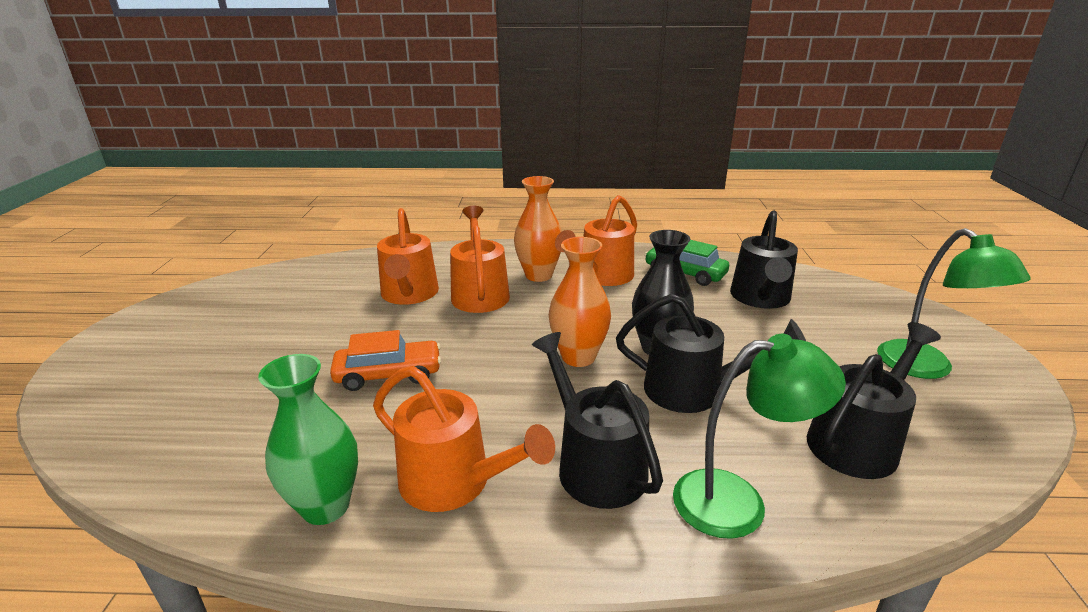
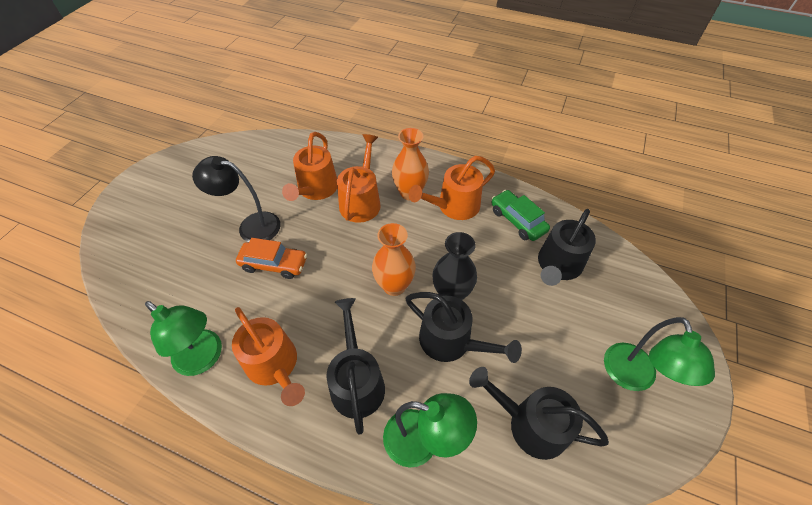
camera: 20 degrees right, 25 degrees up
green vase [258,354,358,525] -> green lamp [145,301,222,376]
black watering can [807,322,941,479] -> black watering can turned 135 degrees counterclockwise [469,367,609,460]
none -> black lamp [192,156,281,242]

